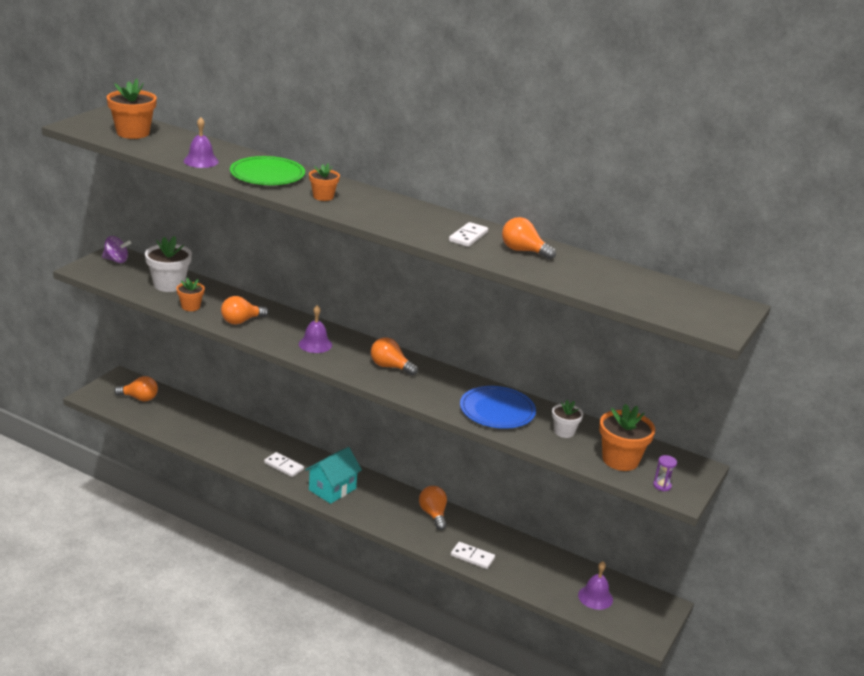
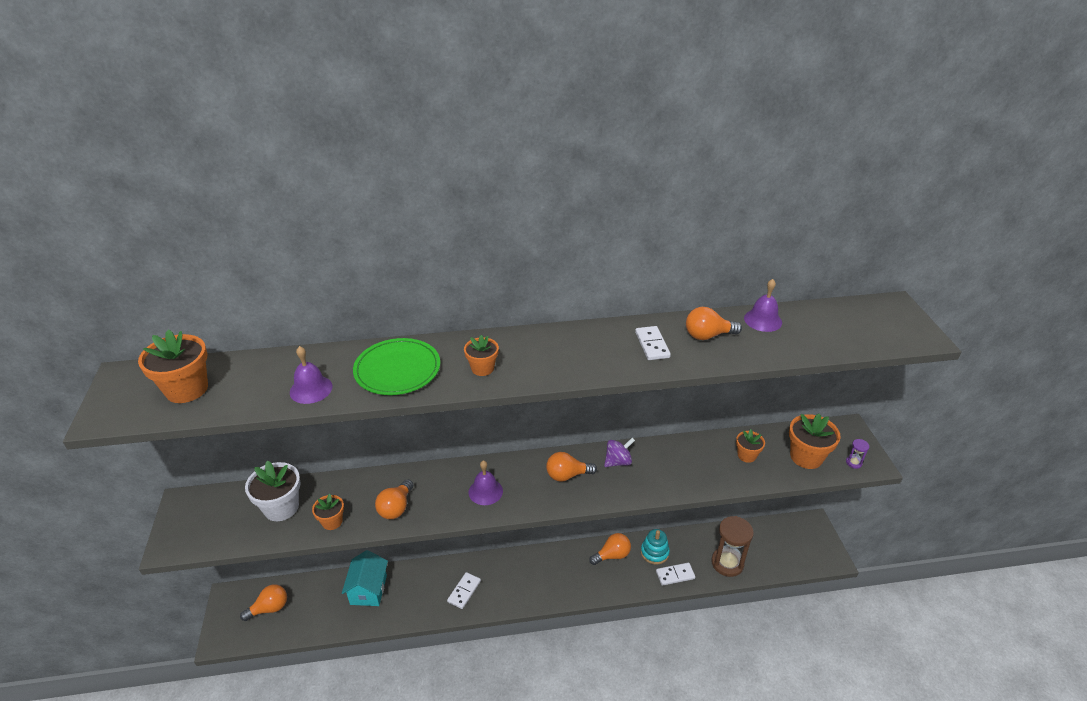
camera: 35 degrees left, 10 degrees up
purple spinning top [102,236,131,263] -> purple spinning top moved to [604,438,635,467]
white domino [264,452,304,477] -> white domino turned 60 degrees counterclockwise [447,572,481,609]
turquoise house [305,447,362,504] -> turquoise house moved to [342,550,388,606]
orange light bulb [419,486,447,530] -> orange light bulb turned 120 degrees clockwise [589,533,631,565]
blue plate [460,386,536,429] -> none
white flower pot [552,400,583,438] -> orange flower pot [736,429,765,463]
purple bell [578,561,613,610] -> purple bell moved to [744,279,782,332]
none -> turquoise stacking toy [641,529,670,565]
none -> brown hourglass [711,516,754,577]

